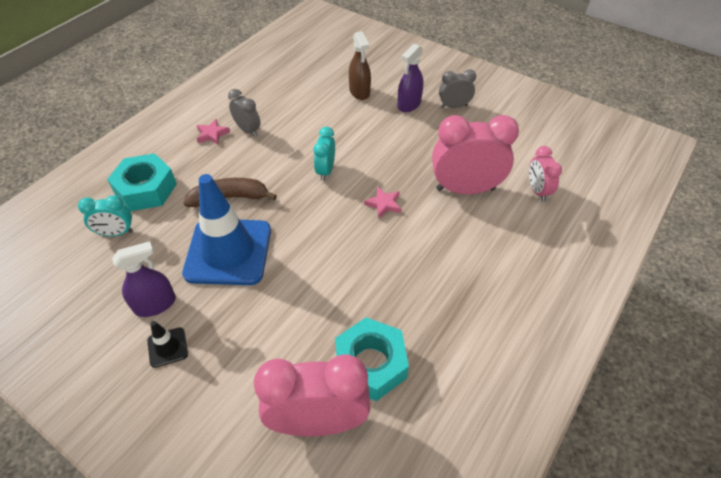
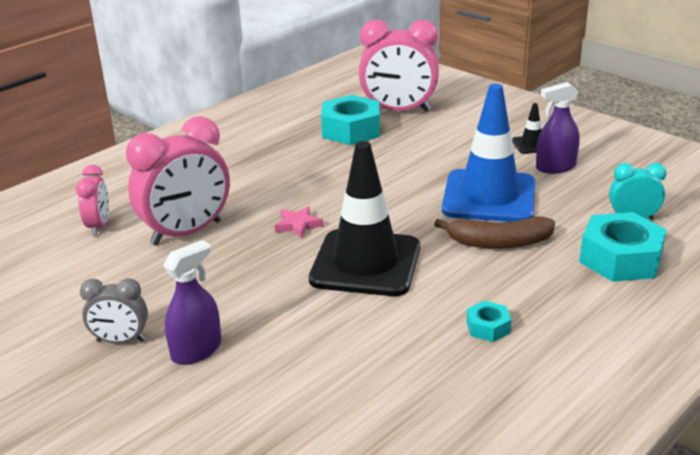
camera: 170 degrees left, 20 degrees down
pink star [197,119,230,145] -> none
grey clock [228,89,260,137] -> turquoise nut [467,301,511,342]
turquoise clock [314,127,335,181] -> black traffic cone [309,141,420,296]
brown spray bottle [349,31,371,100] -> none
pink clock [432,115,519,194] -> pink clock turned 45 degrees counterclockwise [126,116,230,246]

